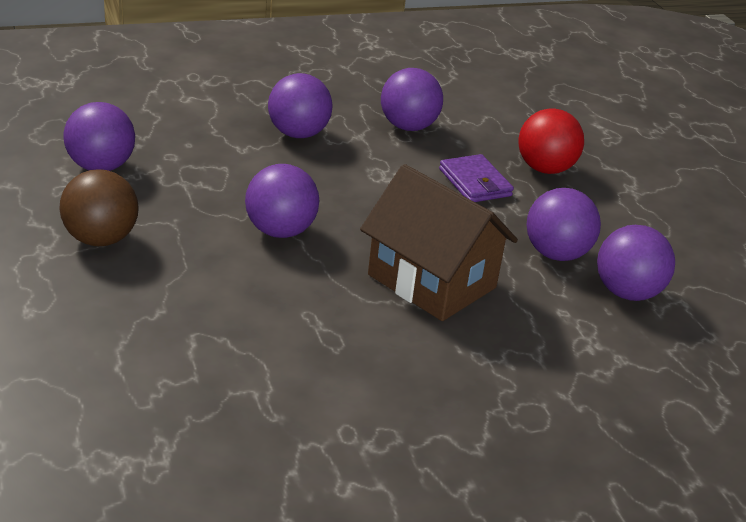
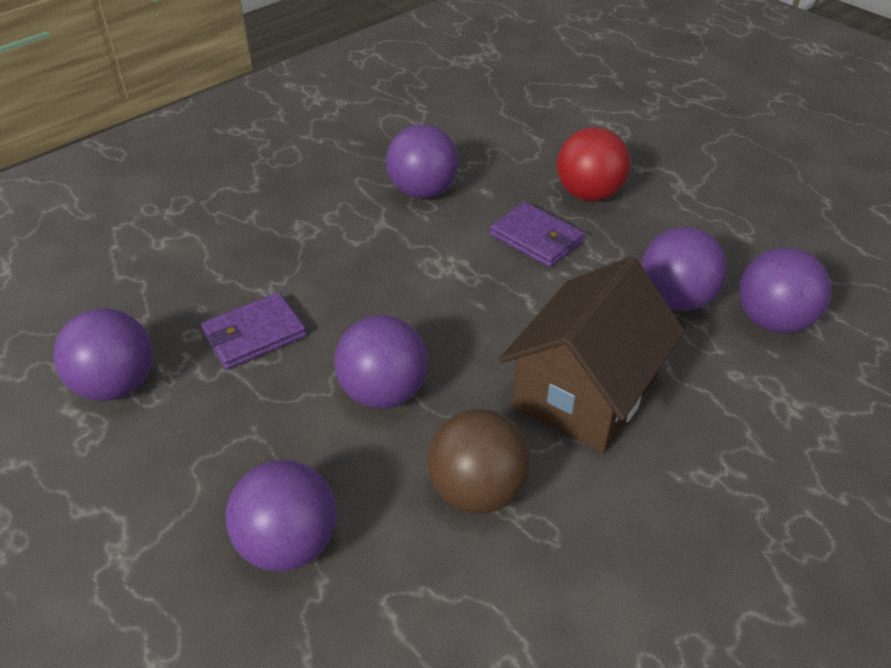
camera: 20 degrees left, 10 degrees up
brown ball [59,169,139,246] -> brown ball moved to [427,409,531,514]
purple ball [268,73,333,138] -> purple ball moved to [226,460,337,572]
brown house [360,164,518,321] -> brown house turned 75 degrees counterclockwise [499,257,685,453]
none -> purple wallet [201,292,307,370]

